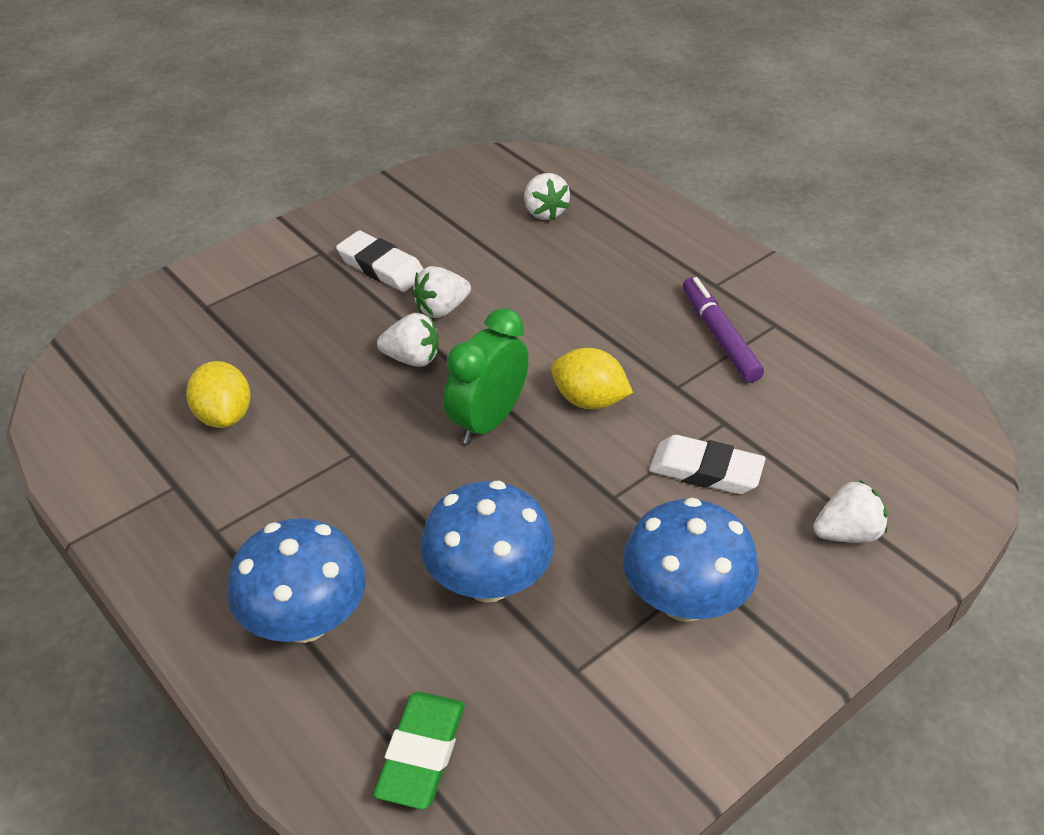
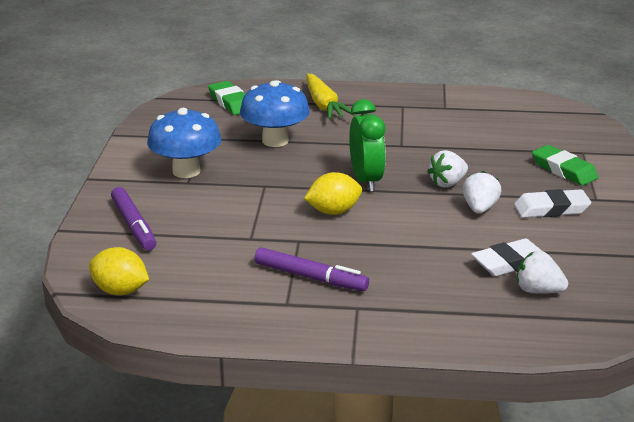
camera: 135 degrees right, 15 degrees down
yellow lemon [186,361,251,428] -> yellow lemon moved to [89,247,149,295]
blue mushroom [227,518,366,643] -> yellow carrot [306,74,356,119]
white eraser [649,435,766,494] -> white eraser moved to [471,239,542,276]
white strawberry [813,480,888,543] -> purple marker [111,187,156,251]
none -> green eraser [532,145,599,186]

